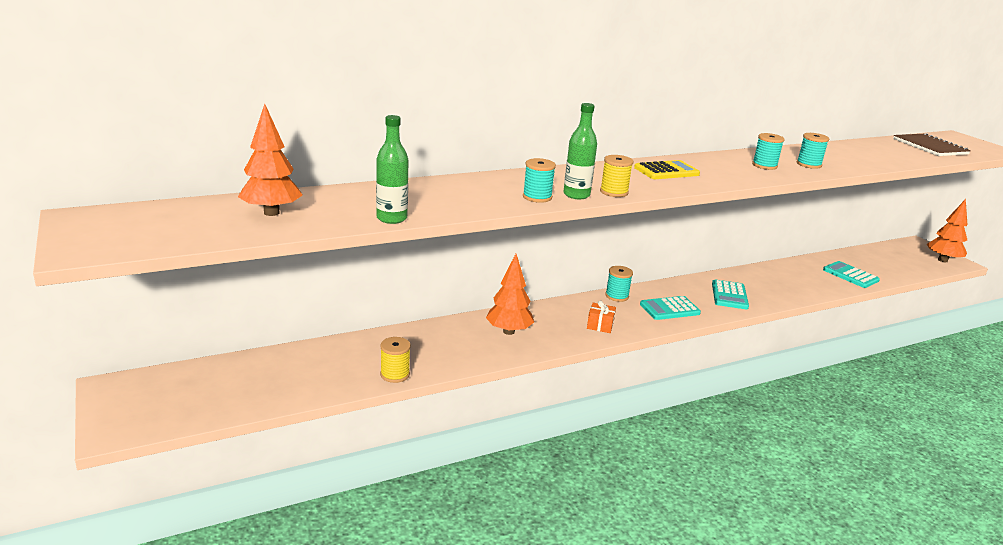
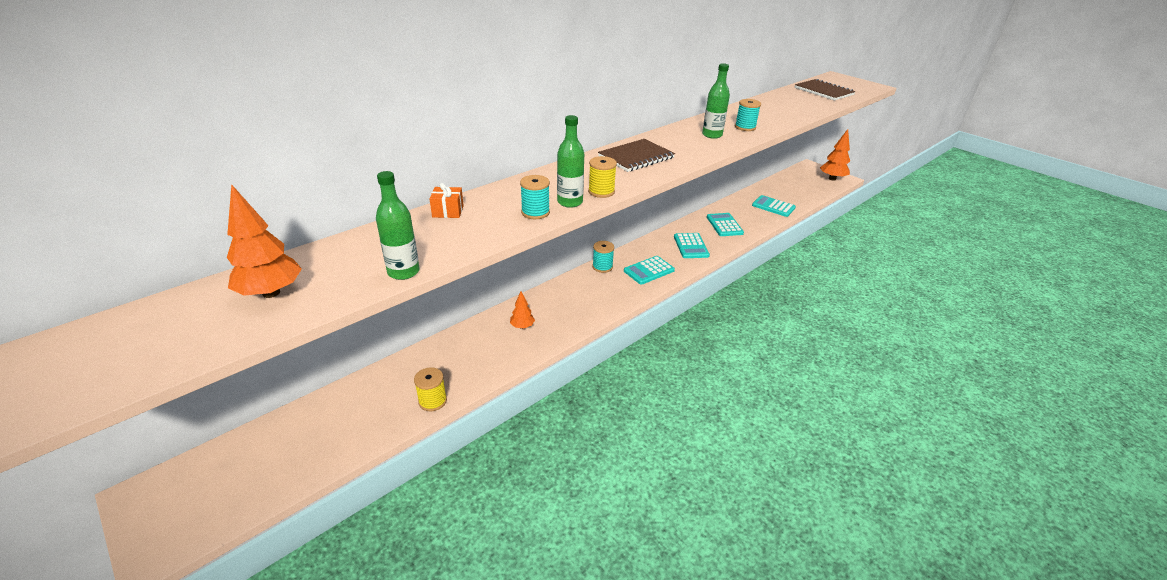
camera: 15 degrees left, 10 degrees up
orange tree [486,254,534,335] -> orange tree [510,291,535,329], size x0.57
orange gift [587,300,616,333] -> orange gift moved to [430,183,464,218]
yellow calculator [634,160,700,179] -> brown notebook [598,139,675,172]
turquoise spool [752,133,785,170] -> green bottle [702,63,730,139]
none -> turquoise calculator [707,213,744,236]

